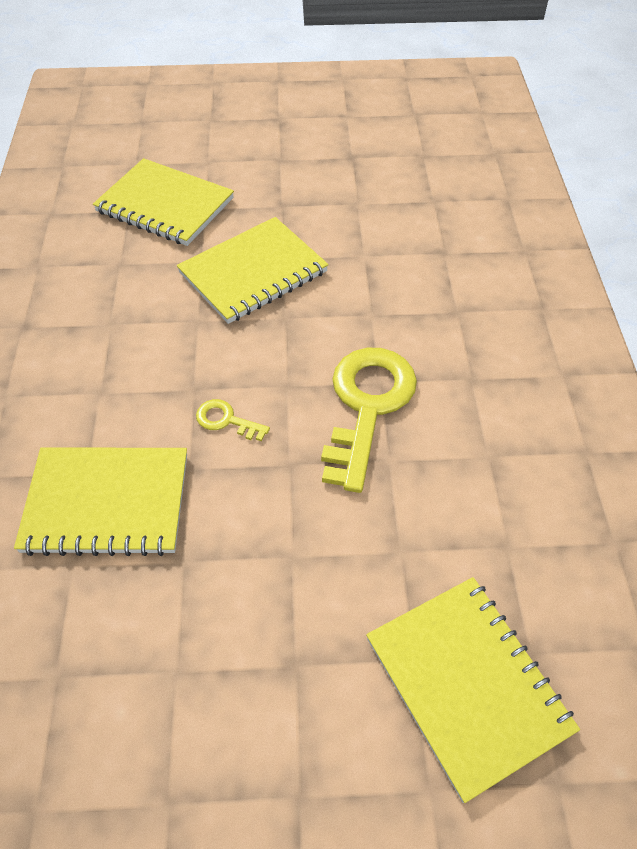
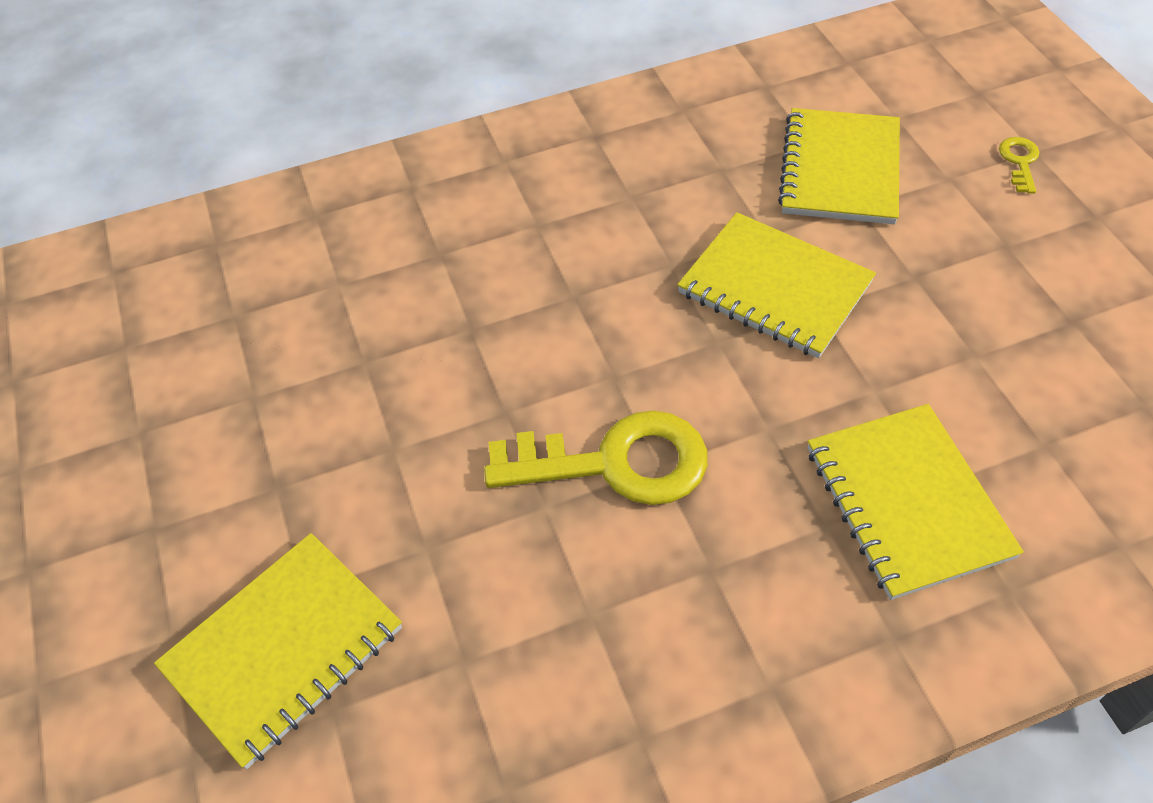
camera: 75 degrees right, 0 degrees up
yellow notebook [14,447,187,556] -> yellow notebook moved to [808,404,1024,600]
yellow key [196,399,270,441] -> yellow key moved to [999,137,1039,194]

